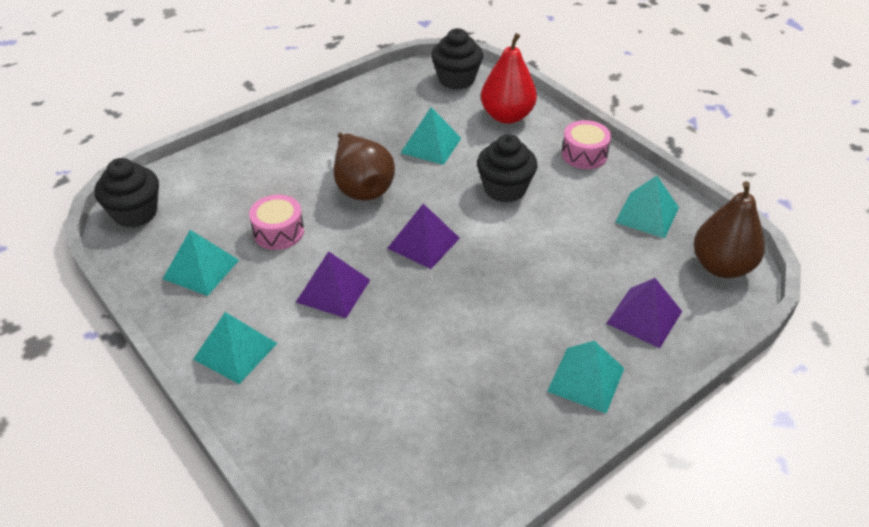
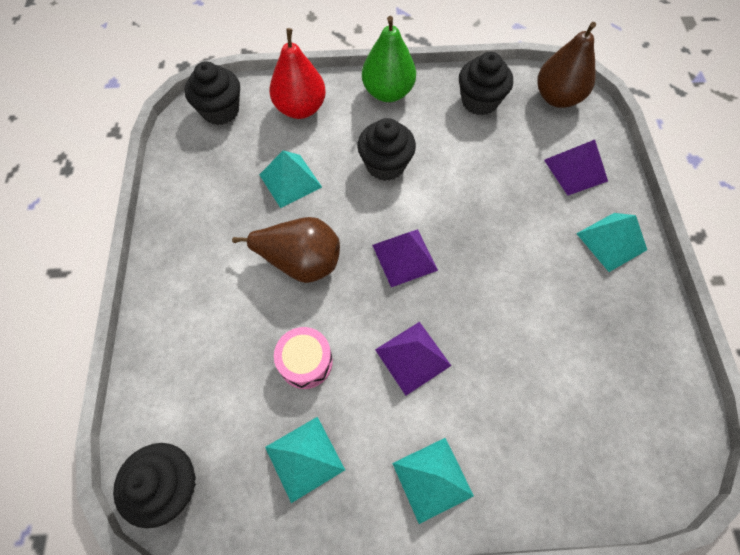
camera: 55 degrees left, 20 degrees up
pink drum [562,120,611,169] -> green pear [362,16,416,102]
turquoise pyramid [615,175,679,238] -> black cupcake [459,52,513,115]

